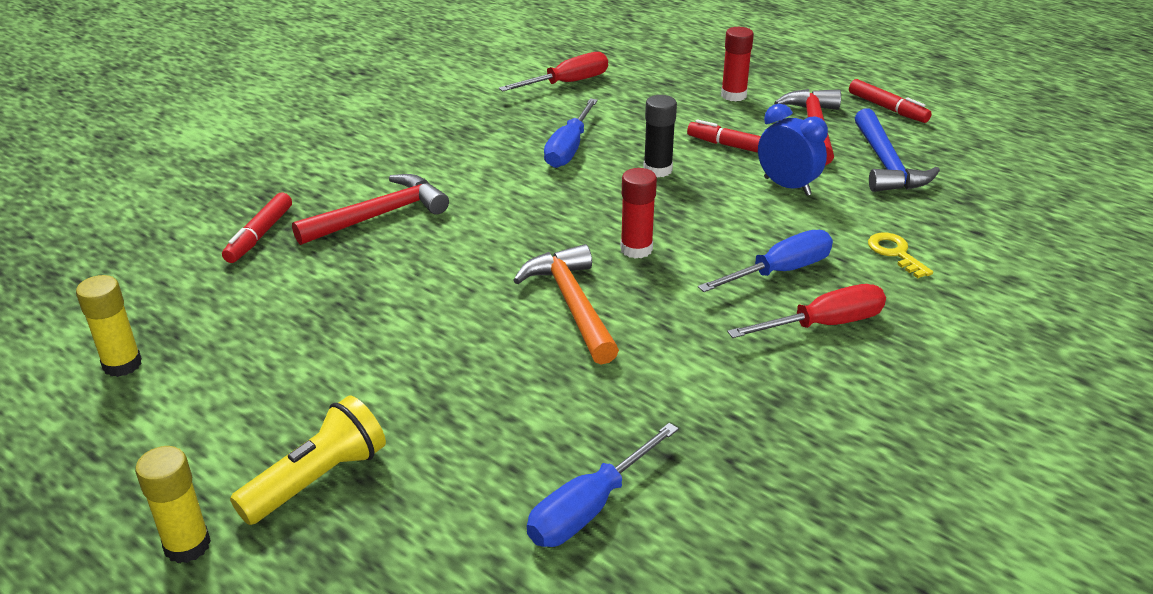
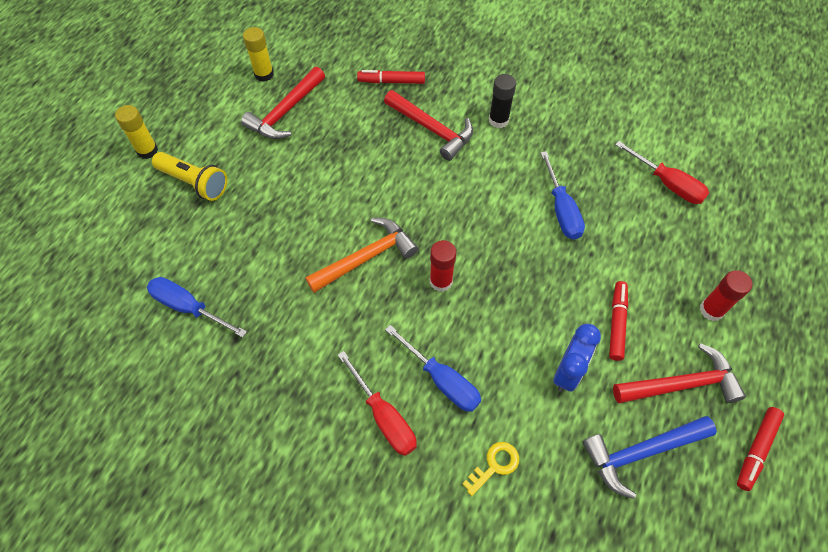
camera: 75 degrees right, 25 degrees up
blue screwdriver [544,98,598,168] -> blue screwdriver turned 105 degrees counterclockwise [541,151,585,239]
black glue stick [643,95,677,177] -> black glue stick moved to [489,74,516,128]
none -> red hammer [241,67,325,139]

